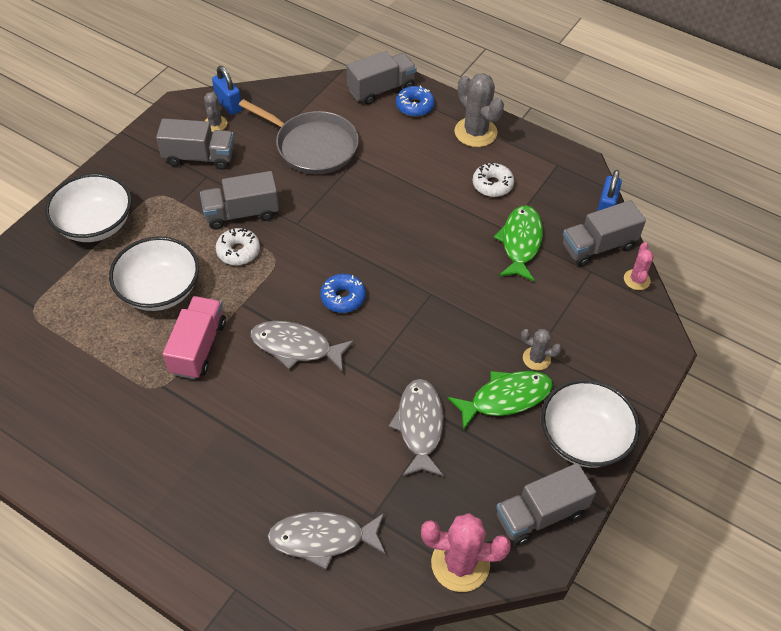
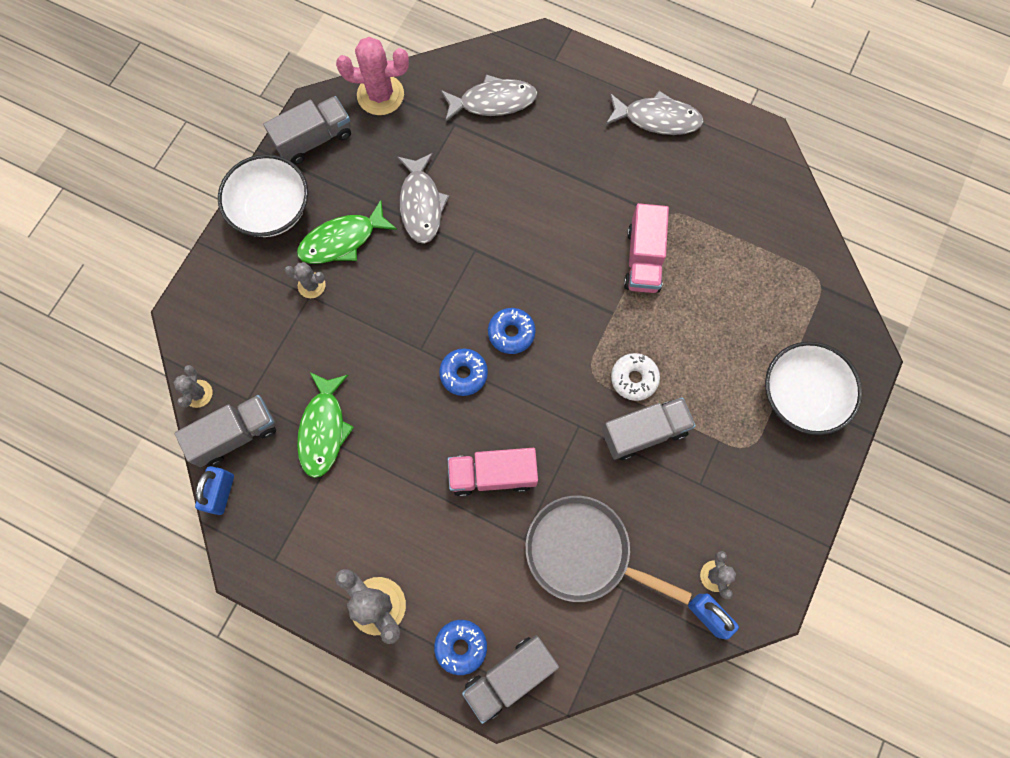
camera: 175 degrees right, 20 degrees up
white bowl [109,236,199,311] -> none
grey truck [156,118,234,170] -> none
grey fish [250,321,354,372] -> grey fish moved to [605,91,704,135]
white donut [473,162,514,197] -> none
pink cactus [624,242,654,290] -> grey cactus [174,365,213,408]
none -> blue donut [439,348,488,396]
none -> pink truck [448,448,538,497]

